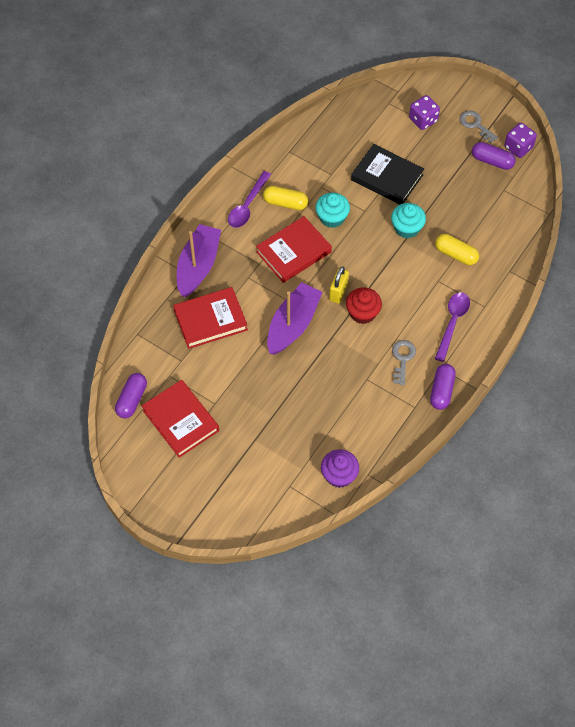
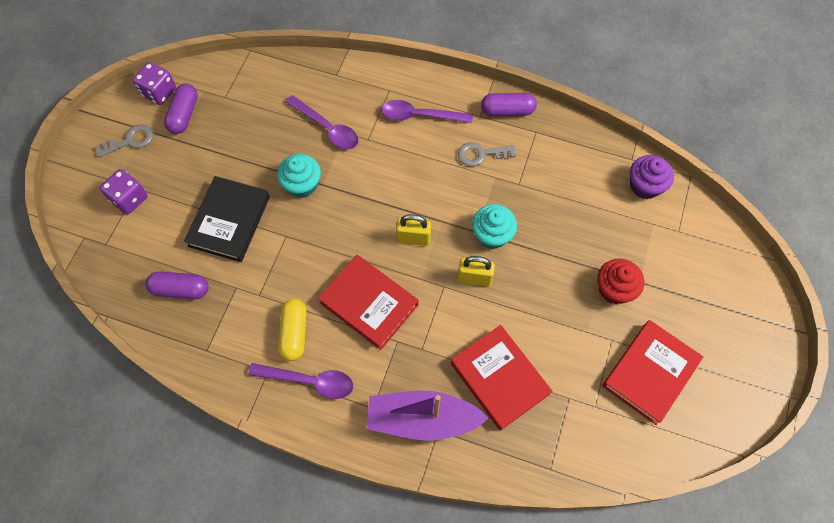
camera: 105 degrees left, 5 degrees up
purple capsule [115,373,147,418] -> purple capsule moved to [146,271,209,299]
purple boat [267,283,323,355] -> yellow padlock [457,256,495,287]
turquoise cupcake [315,193,350,228] -> turquoise cupcake moved to [472,204,517,249]
red cupcake [346,287,382,324] -> red cupcake moved to [597,259,644,304]
yellow capsule [435,234,479,265] -> purple spoon [285,95,358,150]
grey key [459,111,498,143] -> grey key turned 150 degrees counterclockwise [95,124,153,158]

